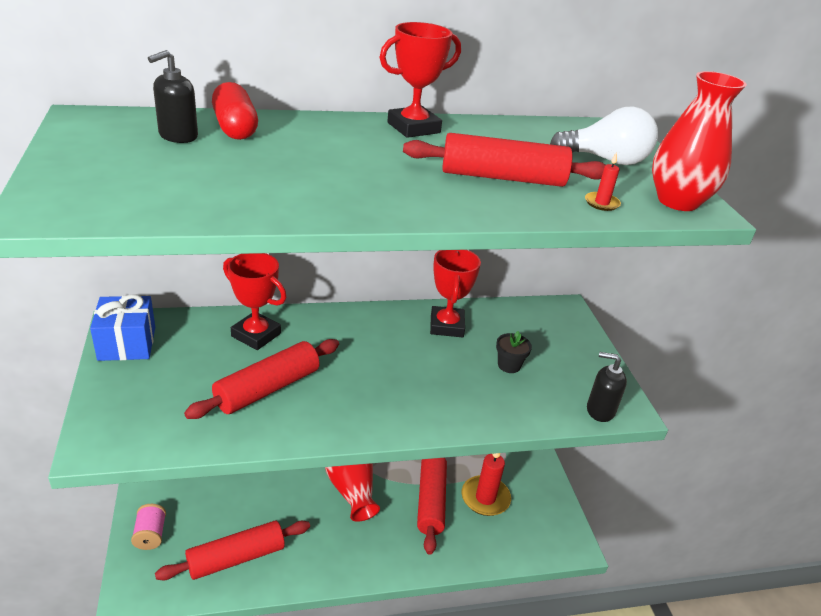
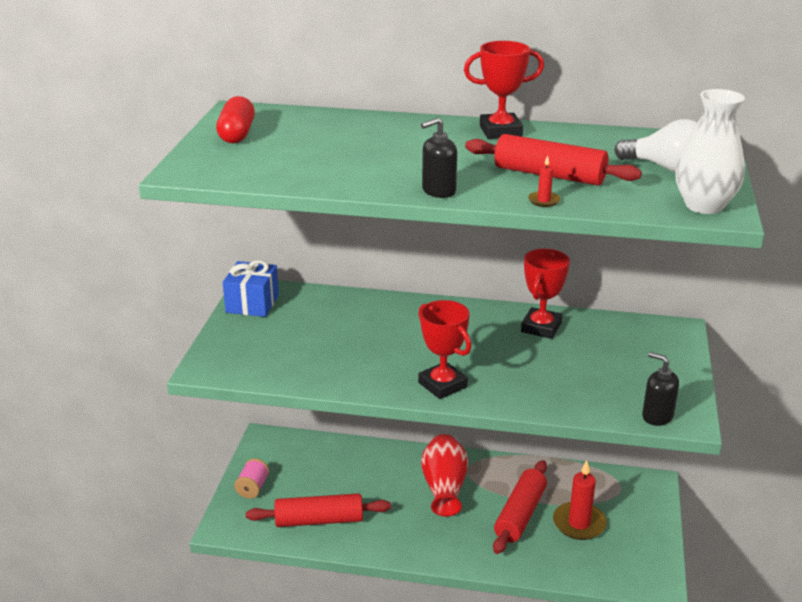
camera: 25 degrees right, 5 degrees down
black soap dispenser [148,50,198,143] -> black soap dispenser moved to [421,117,457,198]
red rolling pin [184,339,339,419] -> none
red capsule [212,82,258,140] -> red capsule moved to [216,96,255,143]
red trophy [223,253,286,350] -> red trophy moved to [418,300,472,399]
black flower pot [496,331,532,373] -> none
red candle [585,152,621,211] -> red candle moved to [528,155,560,207]
red vase [652,71,747,211] -> white vase [675,89,745,214]

